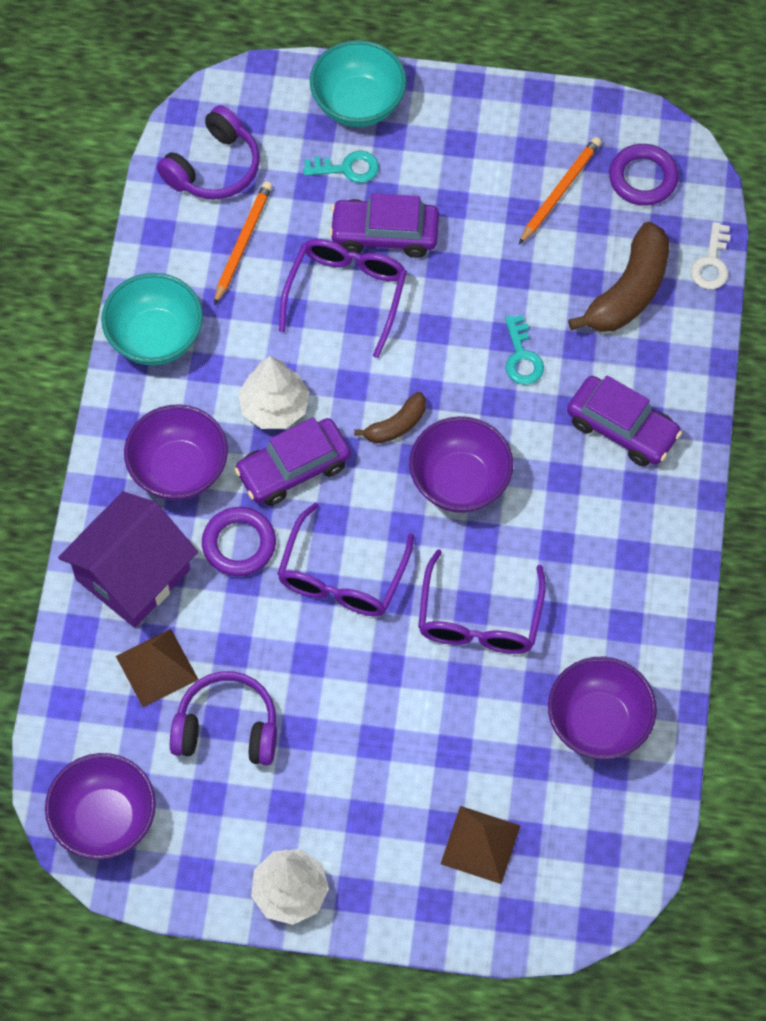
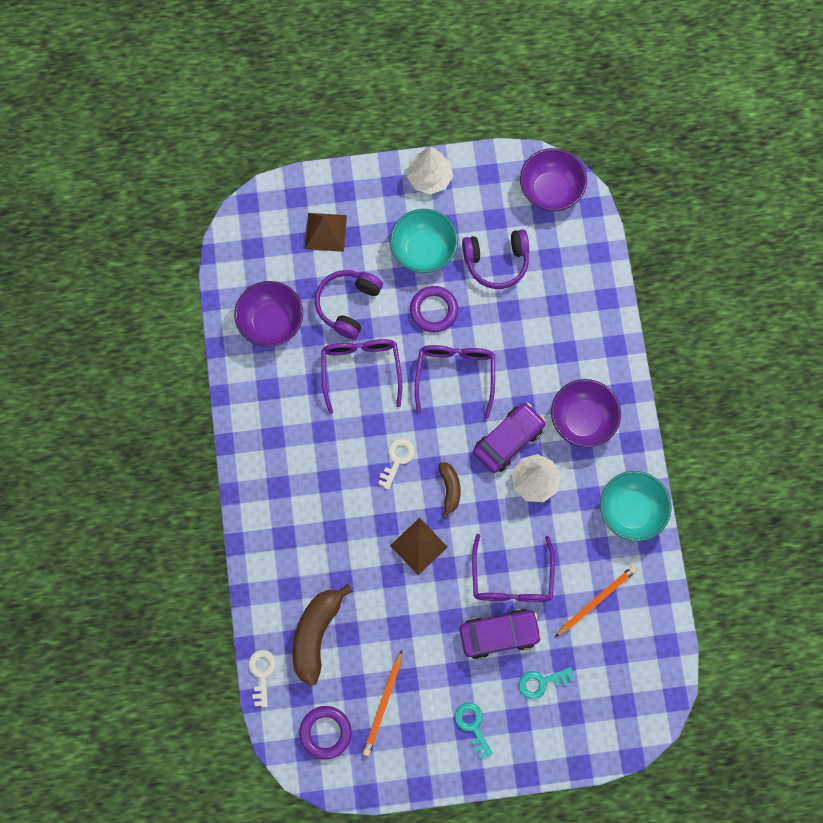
camera: 165 degrees right, 10 degrees up
purple house [58,491,198,628] -> none
brown pyramid [116,629,199,707] -> brown pyramid moved to [390,518,448,575]
purple headphones [157,105,260,199] -> purple headphones moved to [315,270,383,339]
purple ring [202,507,276,576] -> purple ring moved to [410,286,458,332]
orange pencil [214,181,272,305] -> orange pencil turned 135 degrees counterclockwise [555,566,637,637]
turquoise bowl [310,40,407,127] -> turquoise bowl moved to [390,209,458,273]
brown banana [354,392,426,444] -> brown banana turned 135 degrees clockwise [438,462,461,518]
purple bowl [409,416,513,513] -> white key [378,438,415,490]
turquoise key [505,315,544,385] -> turquoise key moved to [455,703,493,759]
purple car [567,375,682,467] -> none

